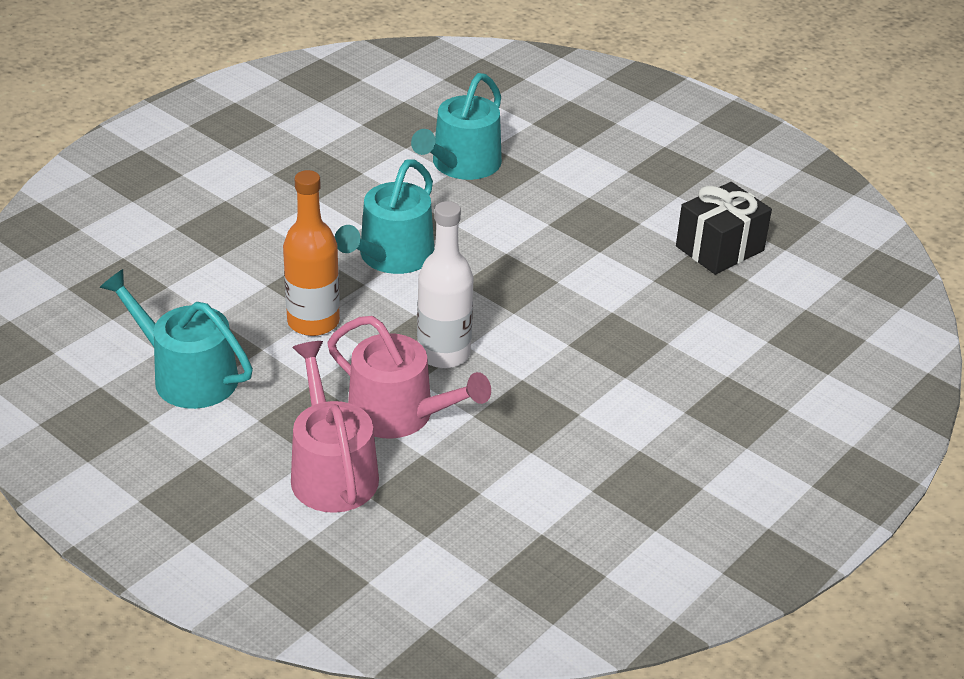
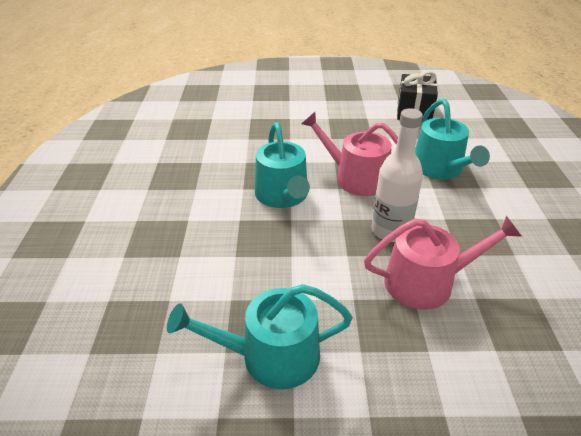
camera: 40 degrees left, 0 degrees up
orange bottle [283,170,340,336] -> none
pink watering can [291,341,379,513] -> pink watering can moved to [302,112,398,196]
turquoise watering can [411,73,502,180] -> turquoise watering can moved to [415,99,490,179]

